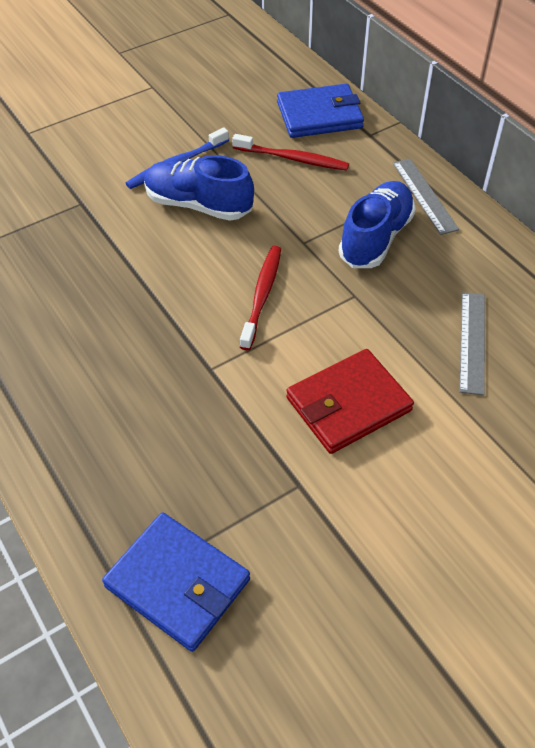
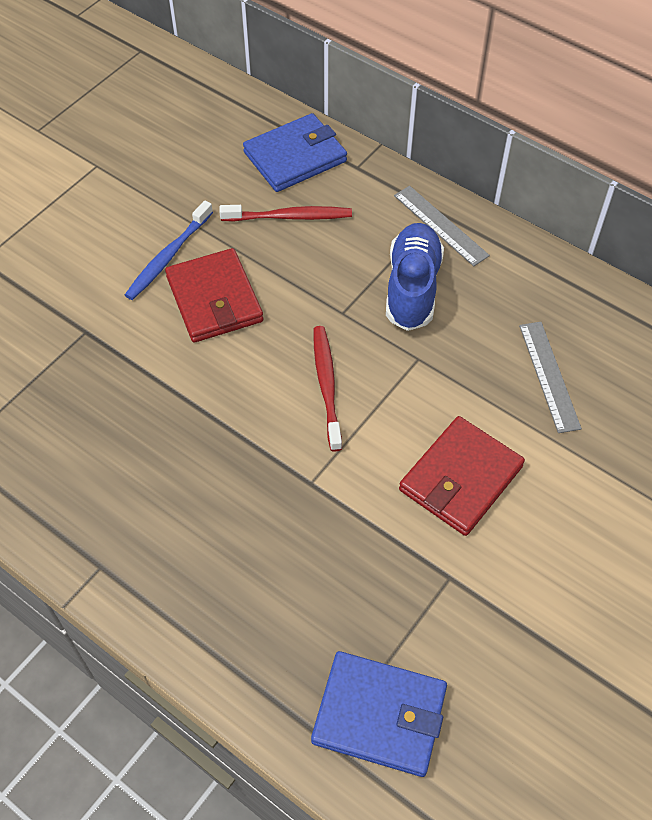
camera: 20 degrees left, 5 degrees up
blue shoe [144,155,254,221] -> red wallet [165,248,264,343]

